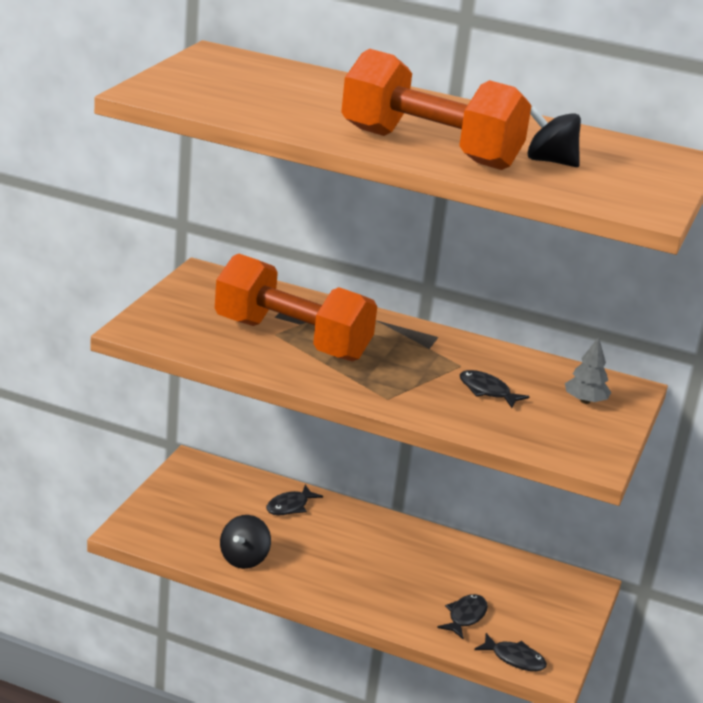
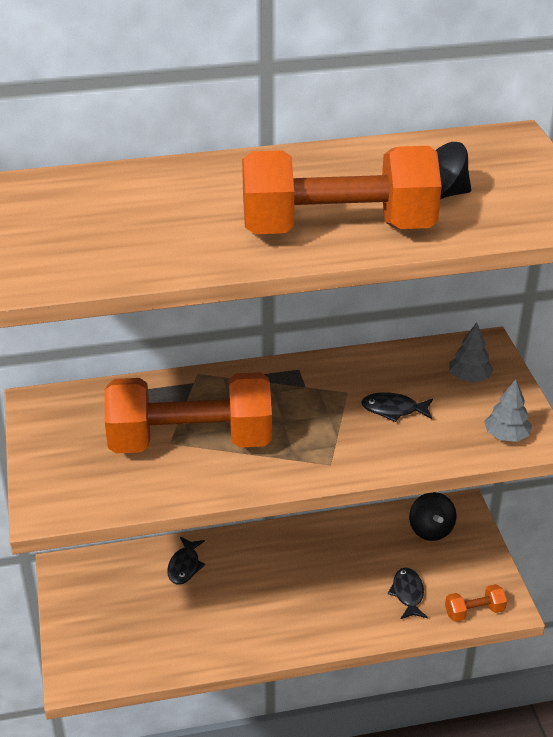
camera: 30 degrees left, 10 degrees up
black spinning top [220,515,271,569] -> black spinning top moved to [409,492,456,541]
black fish [474,633,547,671] -> orange dumbbell [445,584,507,622]
none -> grey tree [484,379,532,442]

